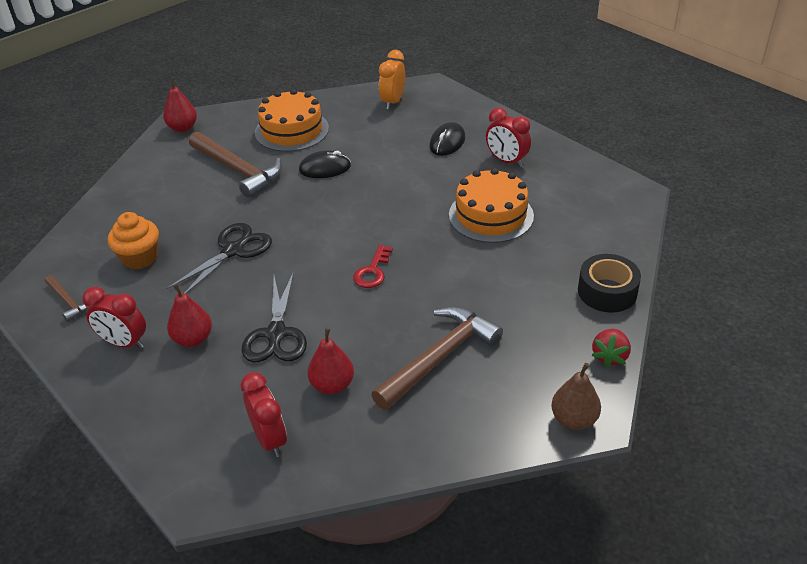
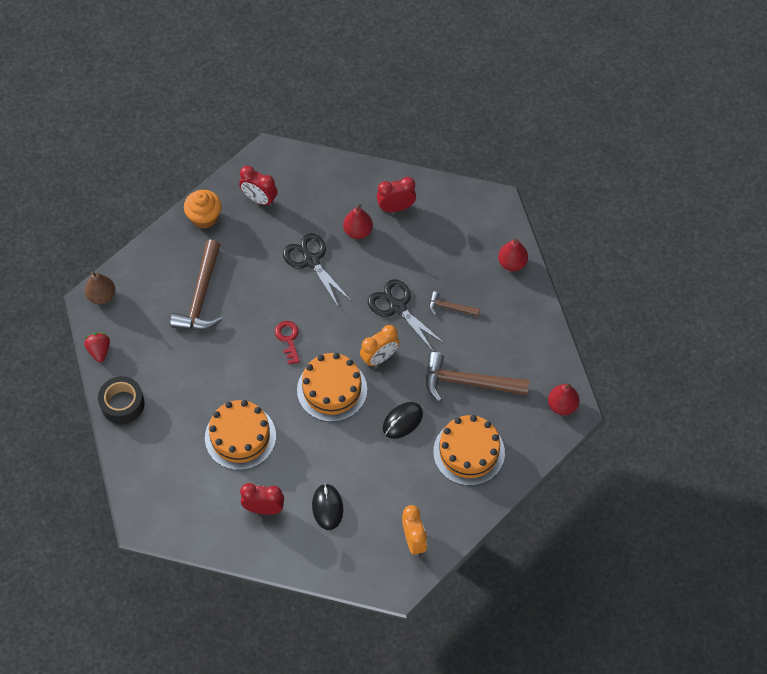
camera: 145 degrees right, 20 degrees up
brown hammer [45,275,91,322] -> brown hammer moved to [429,291,480,316]
orange cupcake [108,212,159,269] -> orange cupcake moved to [184,190,222,229]
black scissors [166,223,272,294] -> black scissors turned 135 degrees clockwise [368,279,445,352]
red pear [307,328,354,394] -> red pear moved to [498,239,528,271]
none -> orange cake [297,353,367,422]
none -> orange clock [360,325,399,367]

